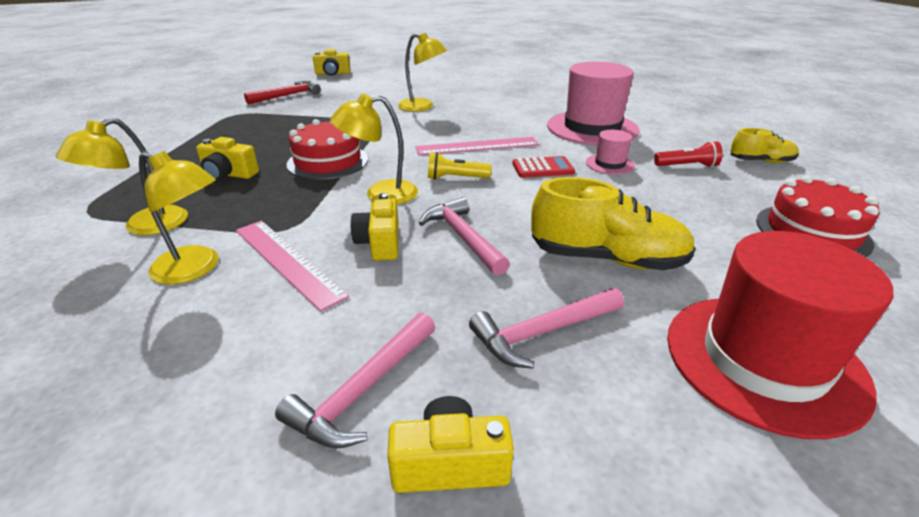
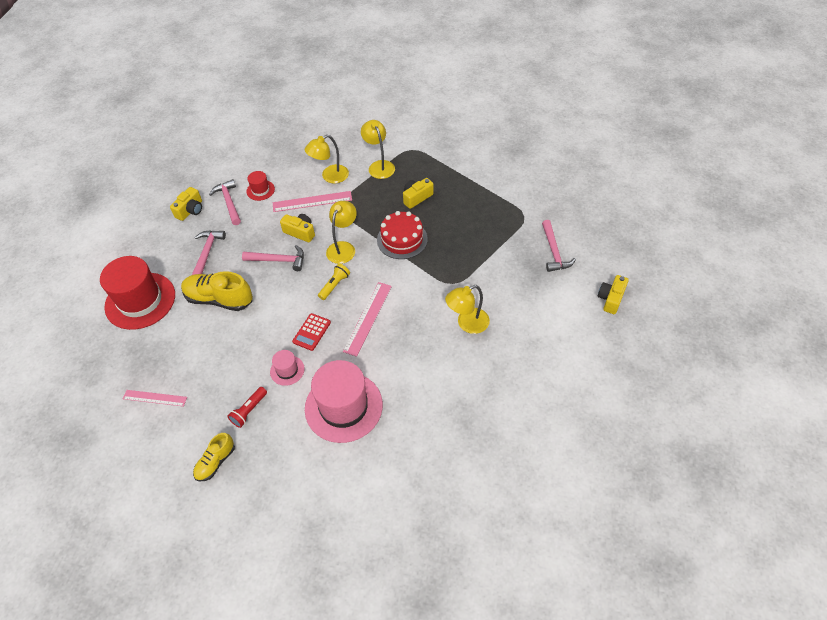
camera: 125 degrees right, 20 degrees up
red hammer [244,81,321,105] -> pink hammer [542,220,576,272]
yellow shoe [531,177,696,270] -> yellow shoe turned 60 degrees clockwise [181,271,253,311]
red cake [756,175,880,257] -> pink ruler [123,390,187,407]
none -> red hat [246,171,275,201]

